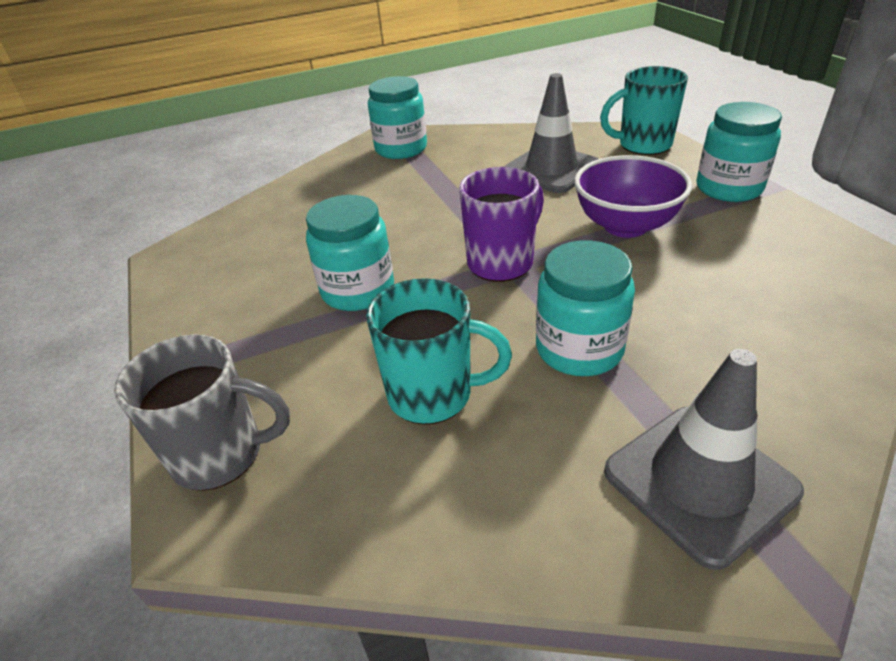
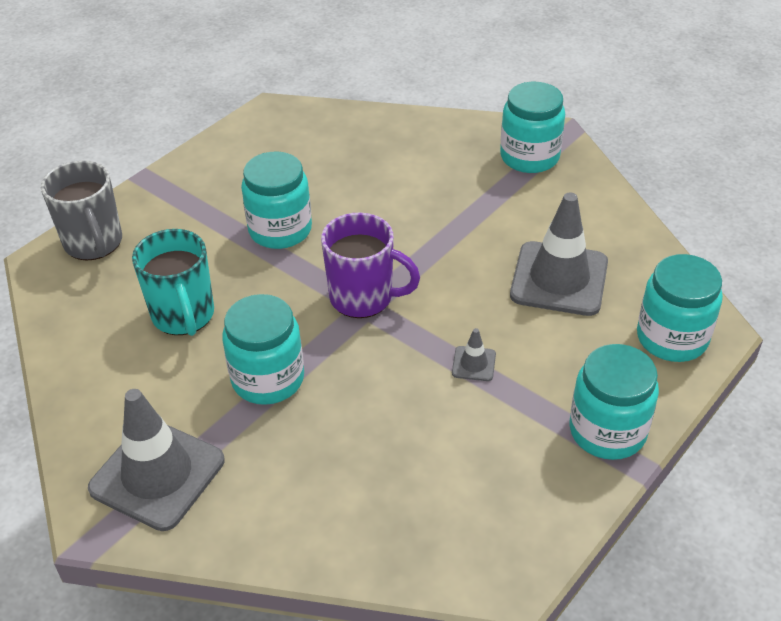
camera: 60 degrees right, 5 degrees up
purple bowl [574,155,692,238] -> grey traffic cone [452,328,496,381]
turquoise mug [600,66,688,155] -> turquoise jar [637,254,723,362]

